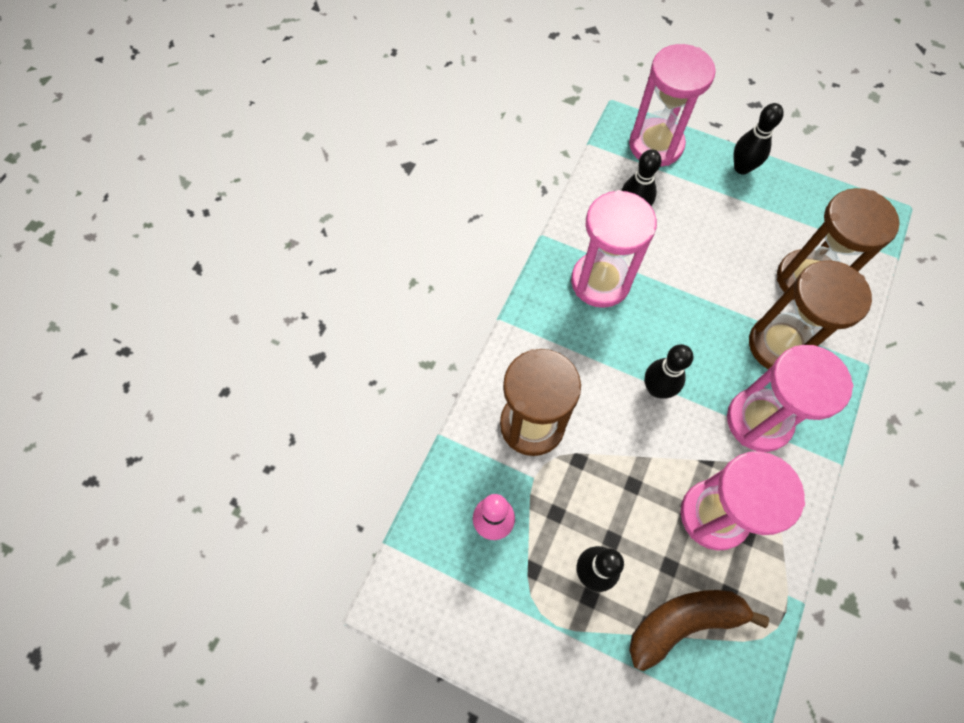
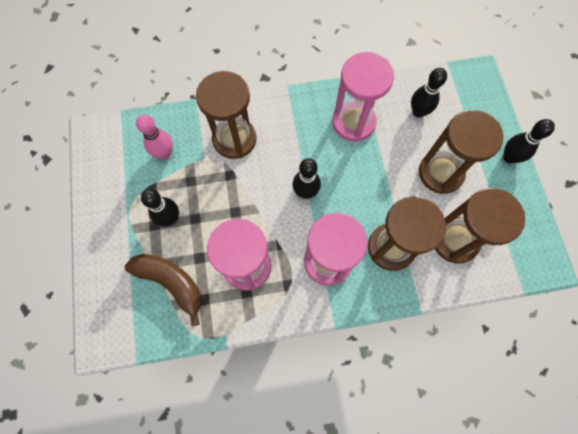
camera: 55 degrees right, 5 degrees up
pink hourglass [629,44,716,167] -> none
none -> brown hourglass [419,110,503,194]

